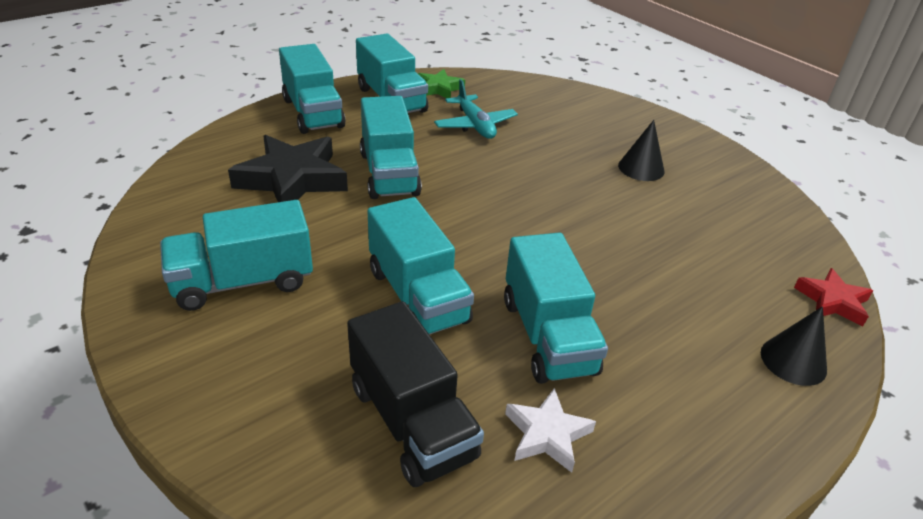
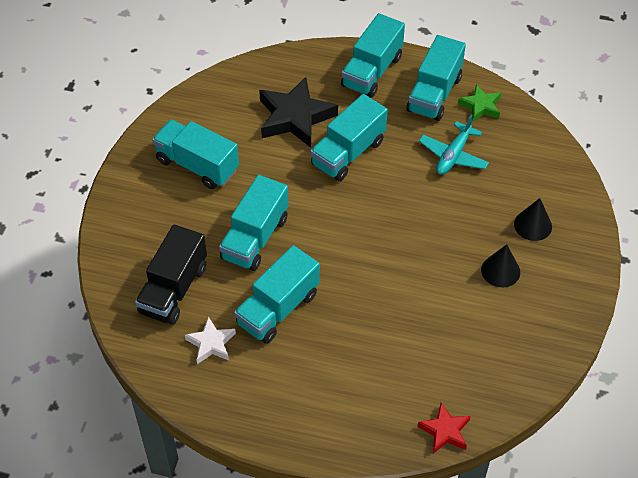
camera: 55 degrees right, 15 degrees up
black cone [761,306,827,386] -> black cone moved to [514,198,552,241]

